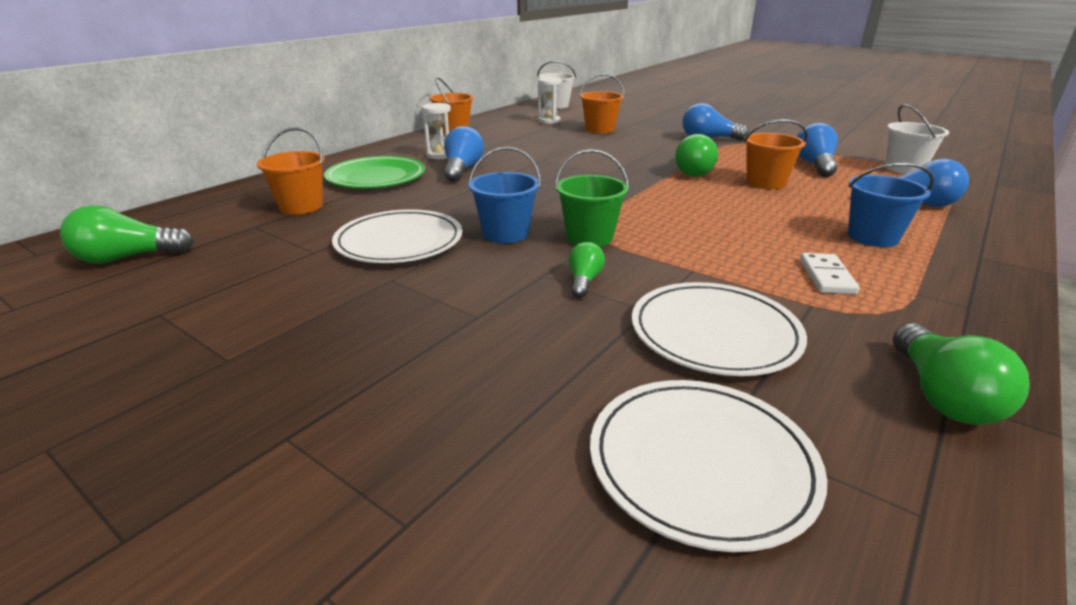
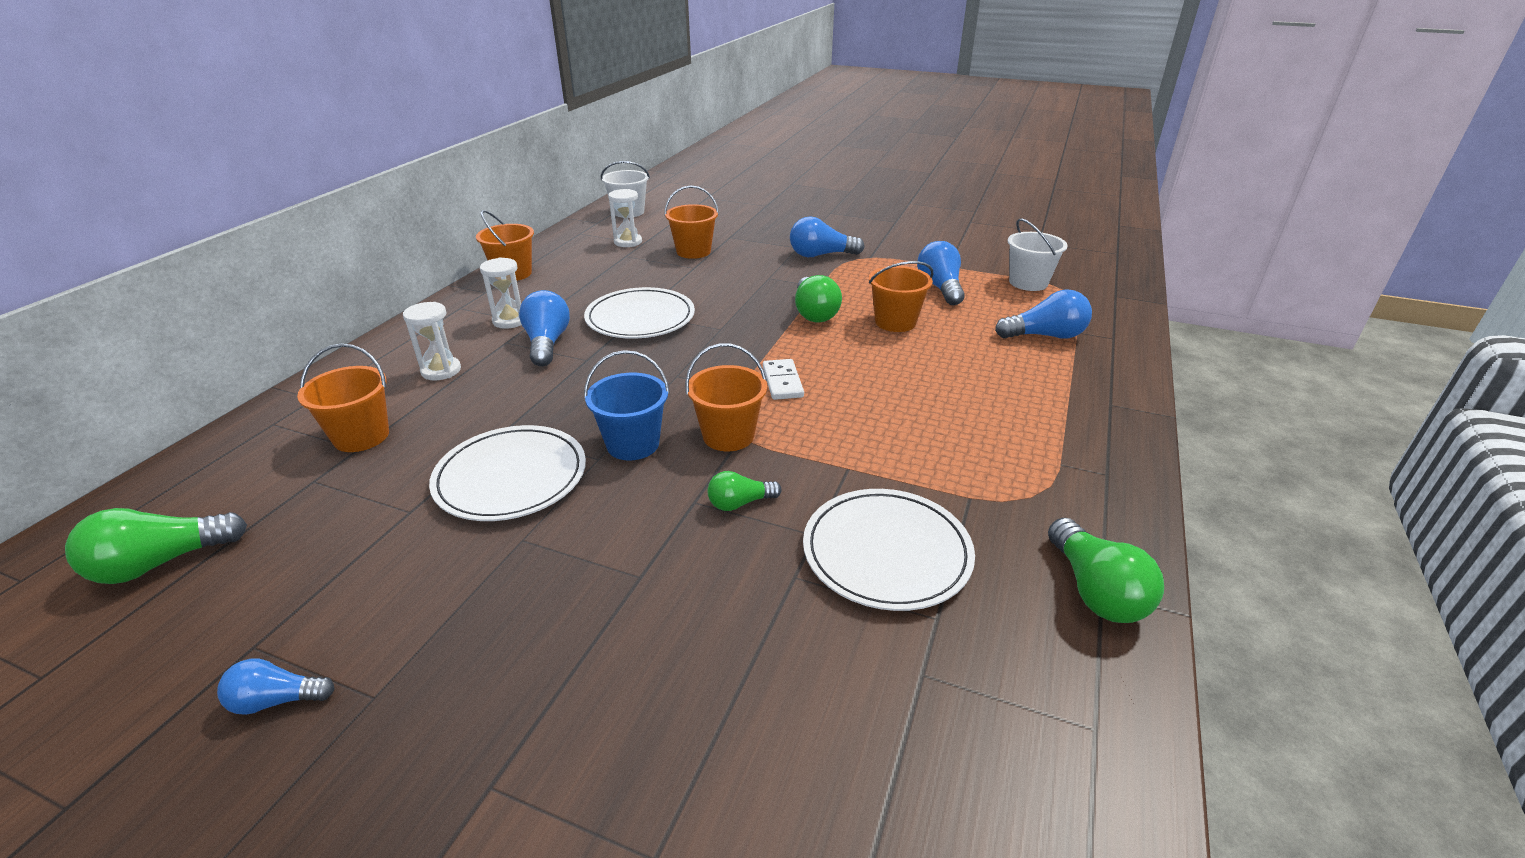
camera: 15 degrees left, 5 degrees up
green plate [324,156,425,188] -> white hourglass [403,302,461,381]
green bucket [555,149,629,247] -> orange bucket [685,343,767,451]
green light bulb [569,242,605,298] -> green light bulb turned 105 degrees counterclockwise [707,471,782,511]
white plate [590,380,827,552] -> white plate moved to [584,287,695,339]
white domino [800,253,860,294] -> white domino moved to [763,359,804,400]
blue bucket [848,163,934,247] -> none
none -> blue light bulb [217,659,335,715]

